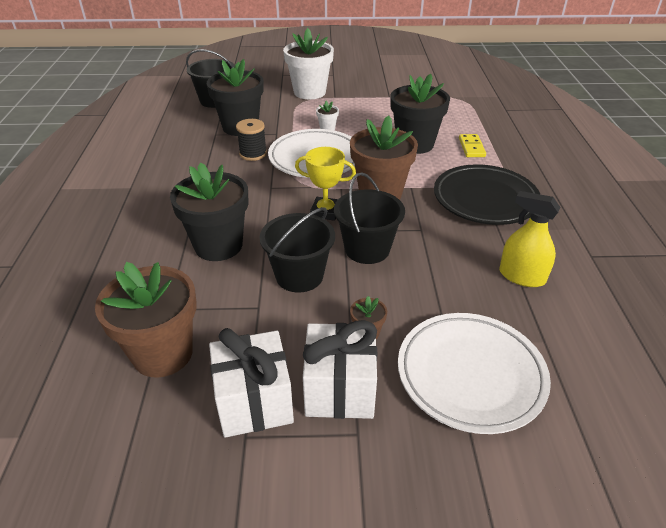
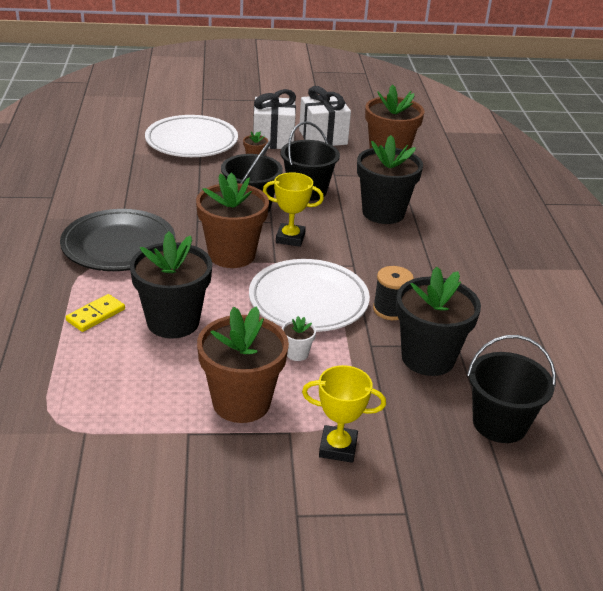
camera: 175 degrees right, 5 degrees down
white flower pot [283,28,334,99] -> yellow trophy [302,365,386,463]
yellow domino [459,134,486,157] -> yellow domino turned 45 degrees clockwise [66,294,125,332]
yellow spray bottle [499,191,561,287] -> none
none -> brown flower pot [197,306,289,423]

